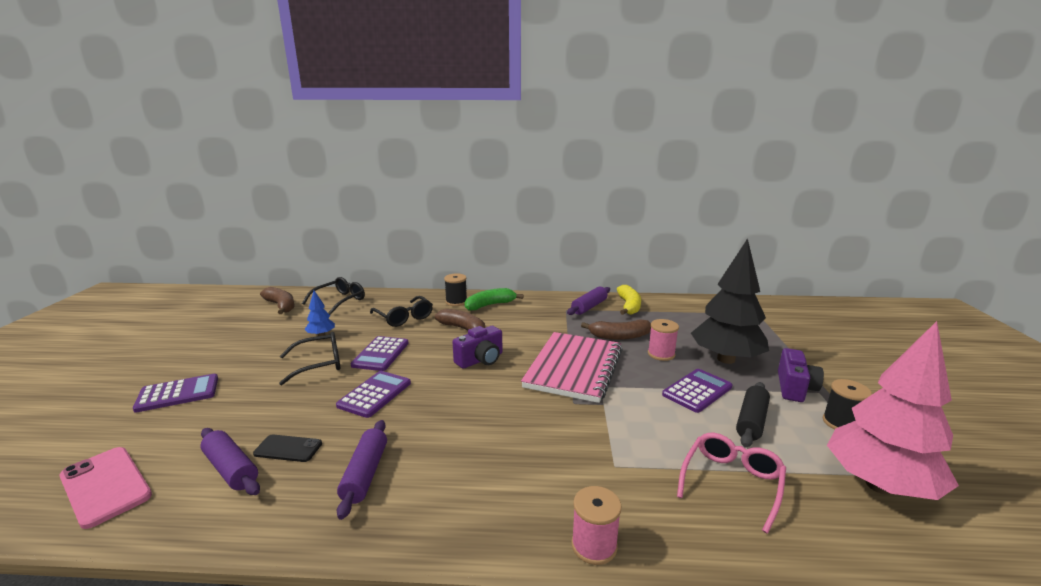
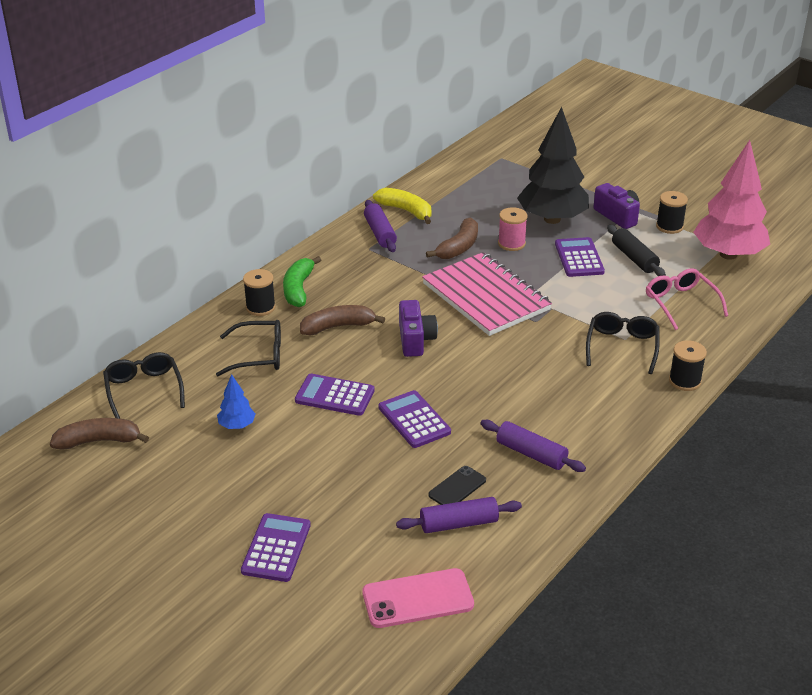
camera: 55 degrees left, 15 degrees up
black glasses [279,332,341,385] -> black glasses moved to [586,312,660,374]
purple calculator [351,336,409,371] -> purple calculator turned 150 degrees clockwise [295,374,375,416]
pink spool [571,486,621,565] -> black spool [669,340,707,391]

